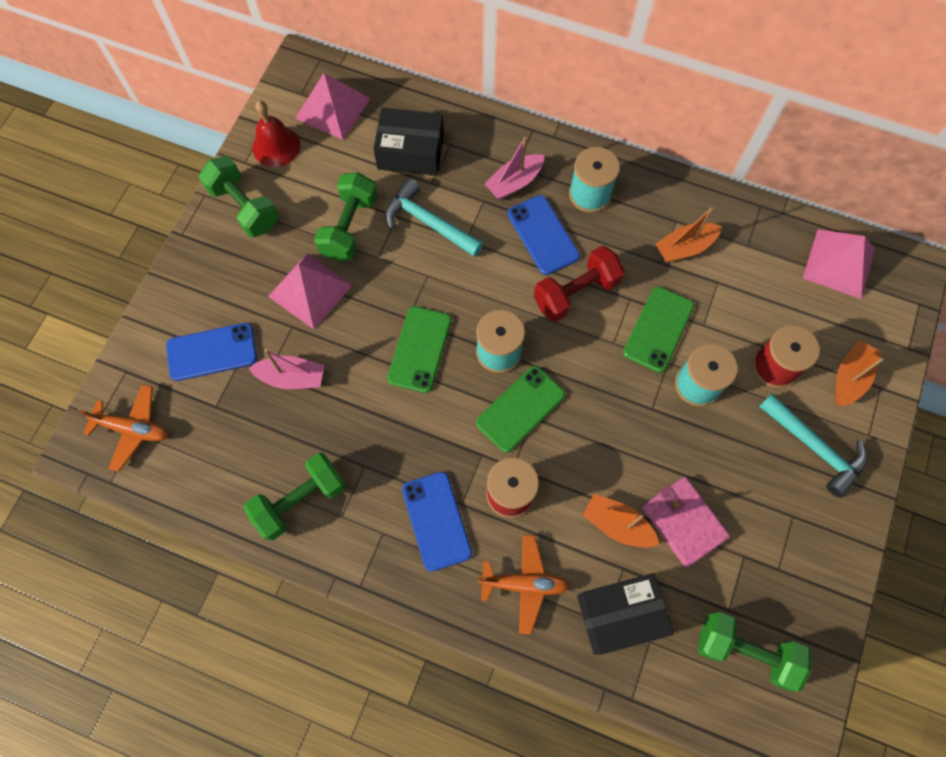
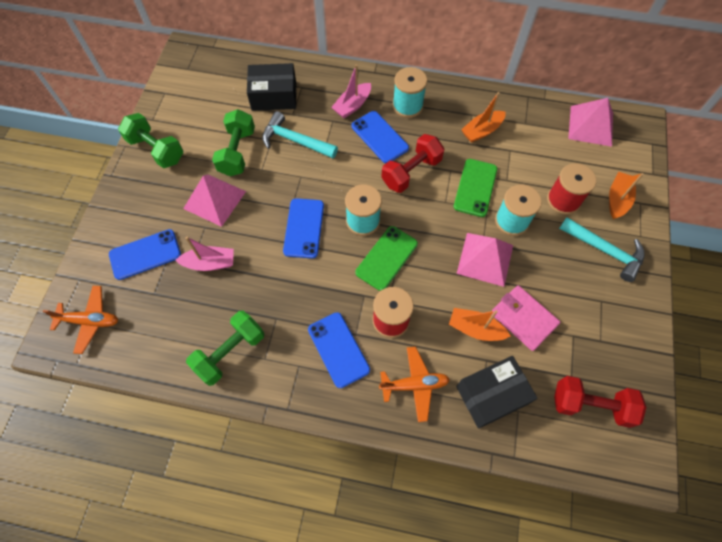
camera: 10 degrees left, 5 degrees down
red bell [253,101,300,167] -> none
pink pyramid [295,73,371,140] -> pink pyramid moved to [457,233,513,287]
green phone [387,306,451,393] -> blue phone [283,198,324,258]
green dumbbell [698,612,812,692] -> red dumbbell [554,376,646,428]

